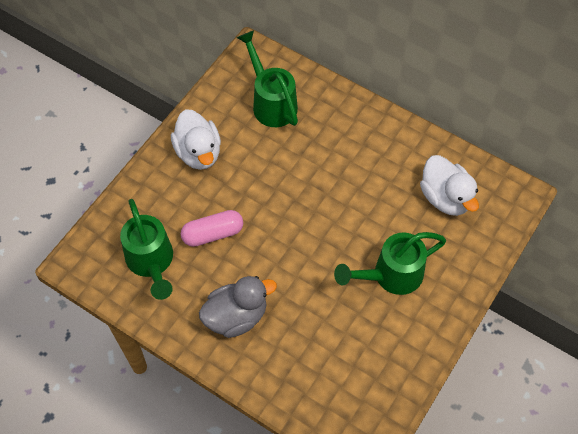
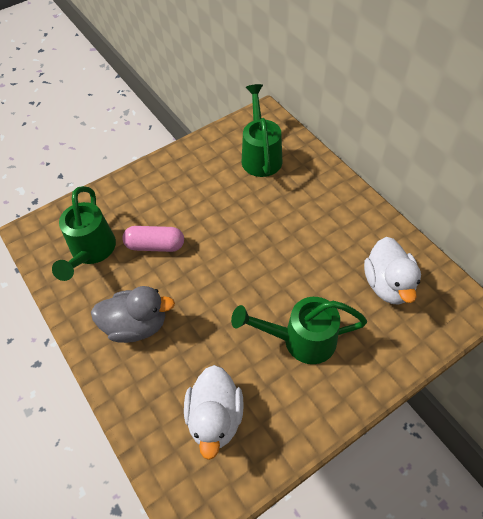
camera: 25 degrees right, 5 degrees down
white duck [171,109,221,170] -> white duck moved to [184,365,244,460]

